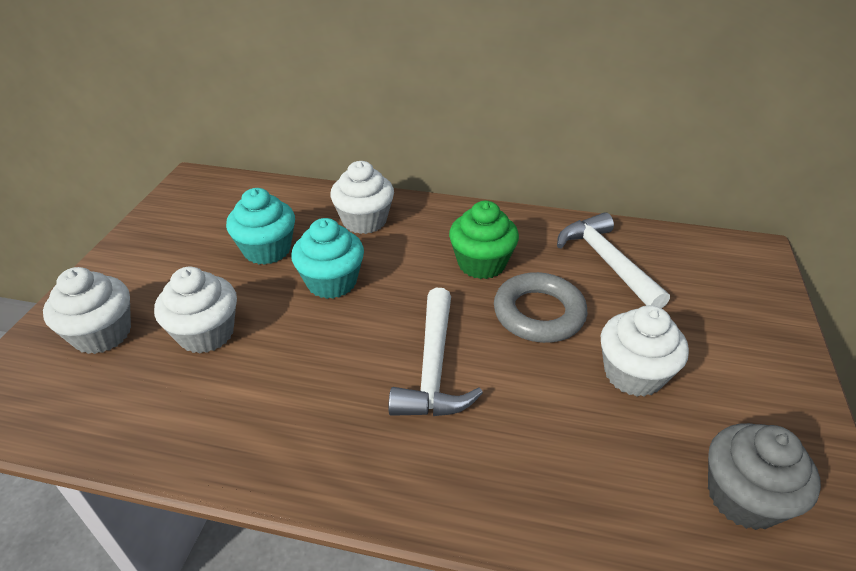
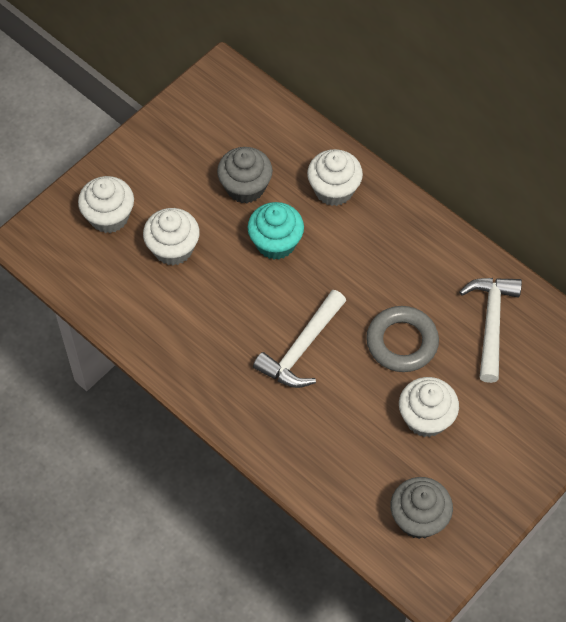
camera: 30 degrees right, 20 degrees up
turquoise cupcake [226,188,295,265] -> grey cupcake [217,147,273,203]
green cupcake [449,201,519,279] -> none

